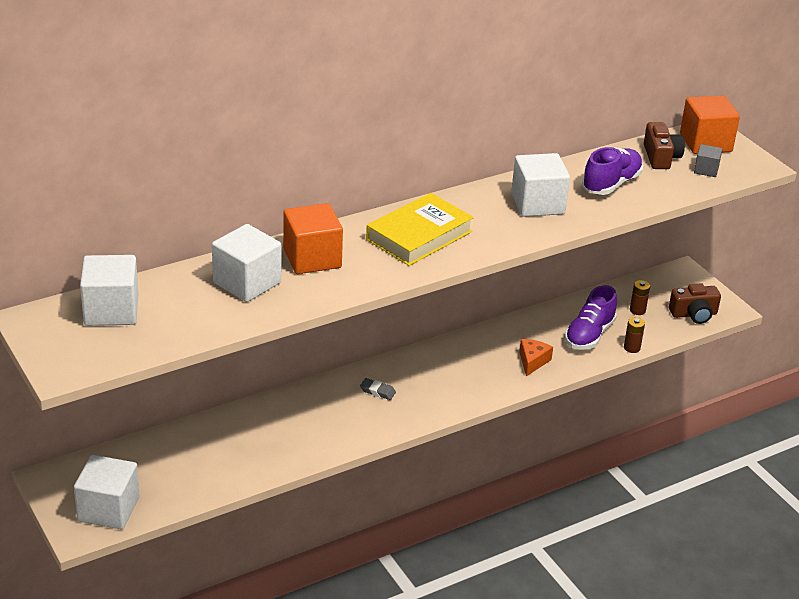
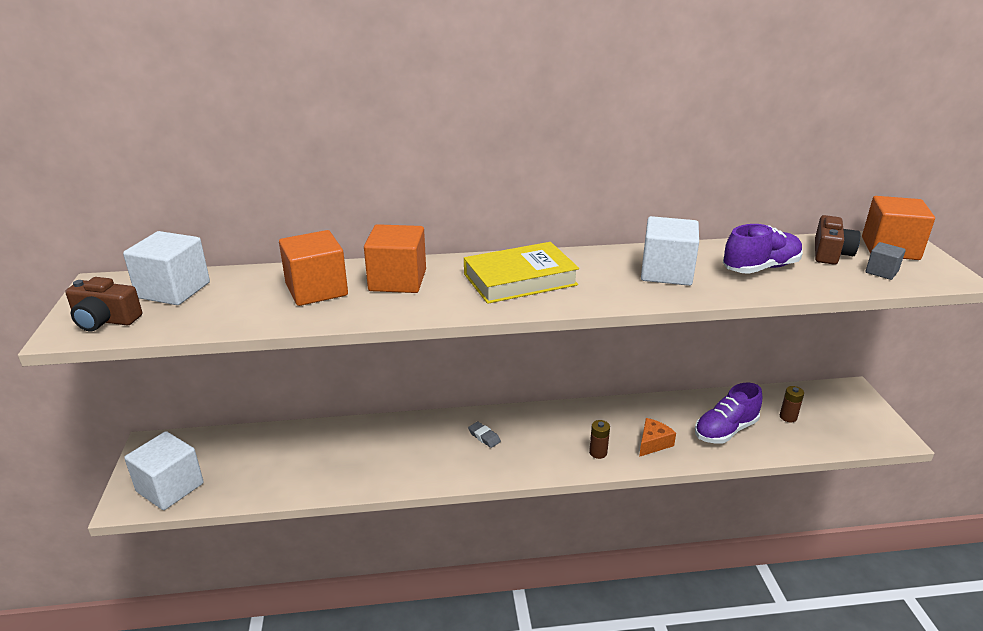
camera: 25 degrees right, 5 degrees down
white cube [212,224,281,302] -> orange cube [279,230,348,306]
brown battery [624,317,645,353] -> brown battery moved to [589,420,610,459]
brown camera [669,283,721,324] -> brown camera moved to [65,277,142,331]

